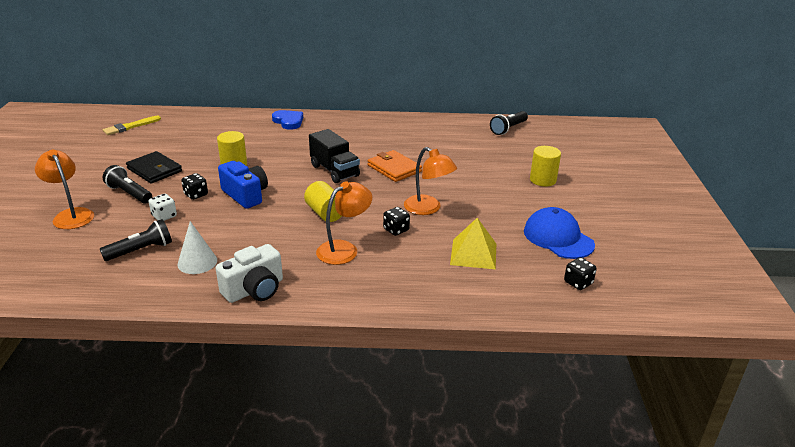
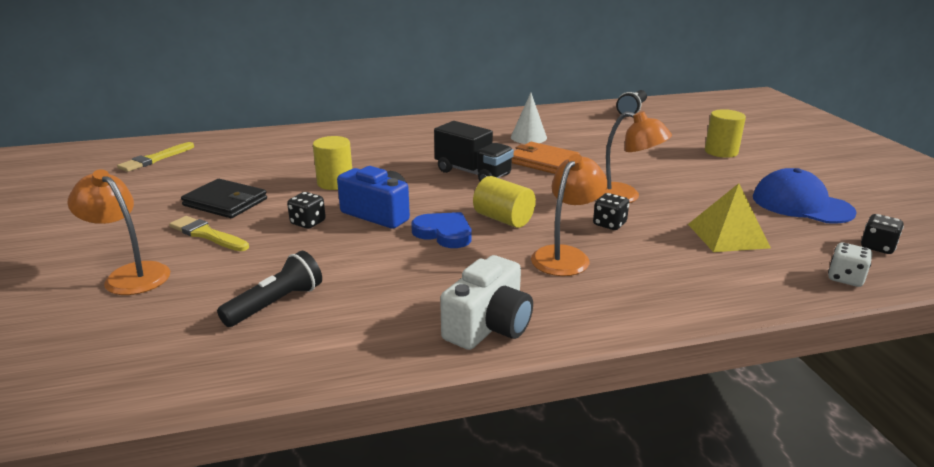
camera: 15 degrees left, 5 degrees down
black flashlight [103,165,152,203] -> yellow brush [169,216,249,251]
white dice [149,194,177,221] -> white dice moved to [828,243,872,287]
white cone [177,221,217,274] -> white cone moved to [511,93,547,144]
blue heart [272,110,303,130] -> blue heart moved to [411,212,471,248]

